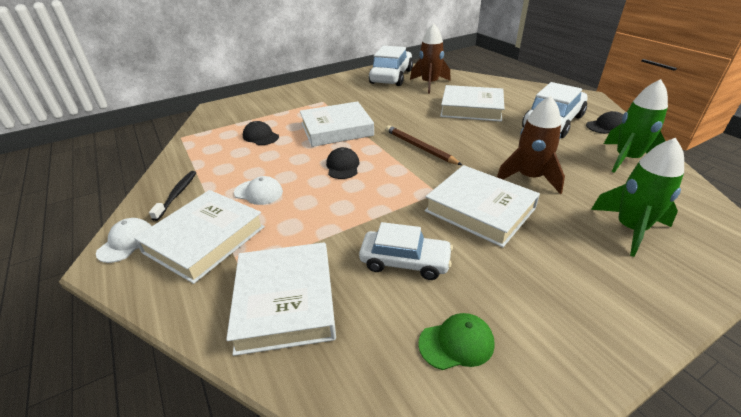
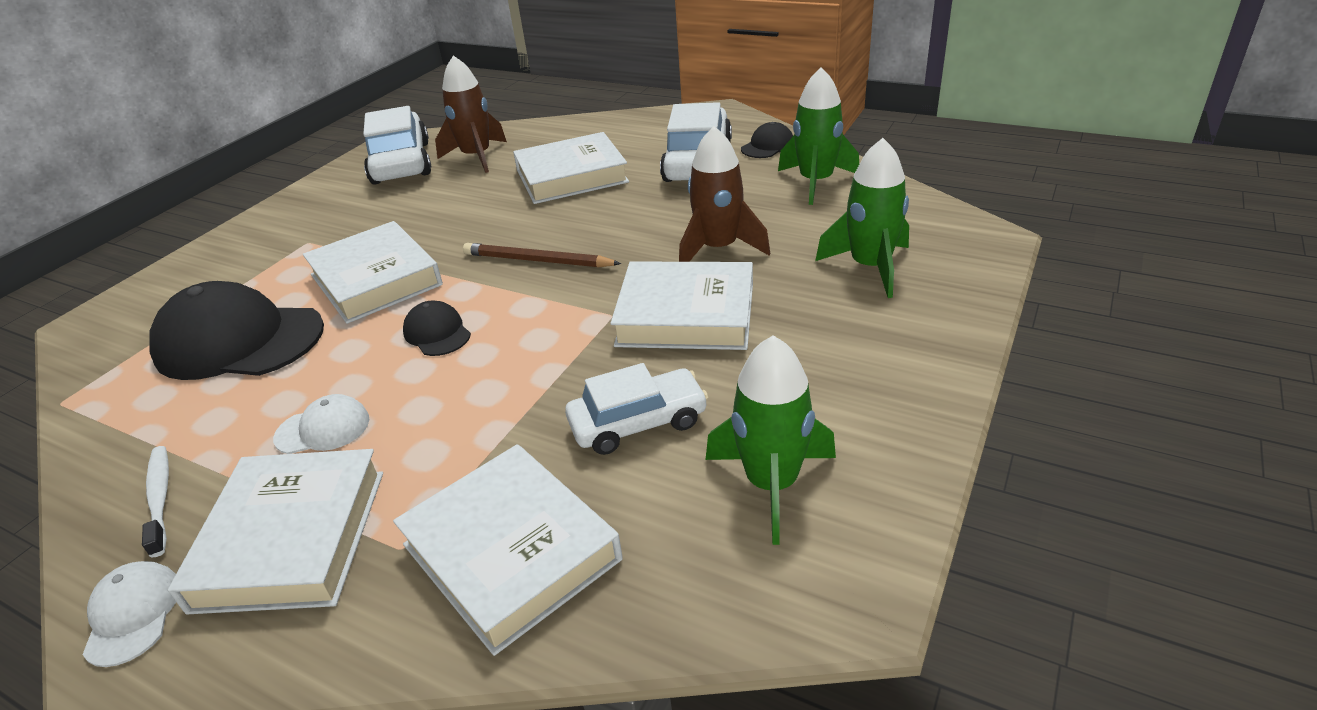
camera: 30 degrees left, 0 degrees up
black toothbrush [149,171,196,221] -> white toothbrush [142,446,169,557]
black cap [243,121,279,145] -> black cap [149,281,324,380], size x2.14
white book [300,101,374,147] -> white book turned 75 degrees counterclockwise [303,221,443,324]
green cap [418,313,495,370] -> green rocket [706,335,836,545]

